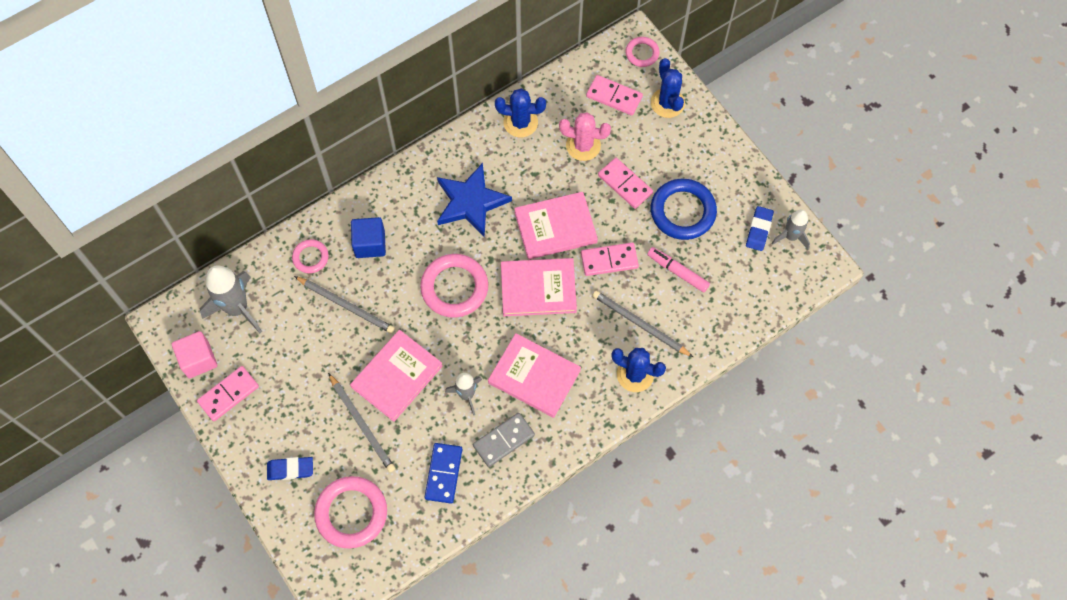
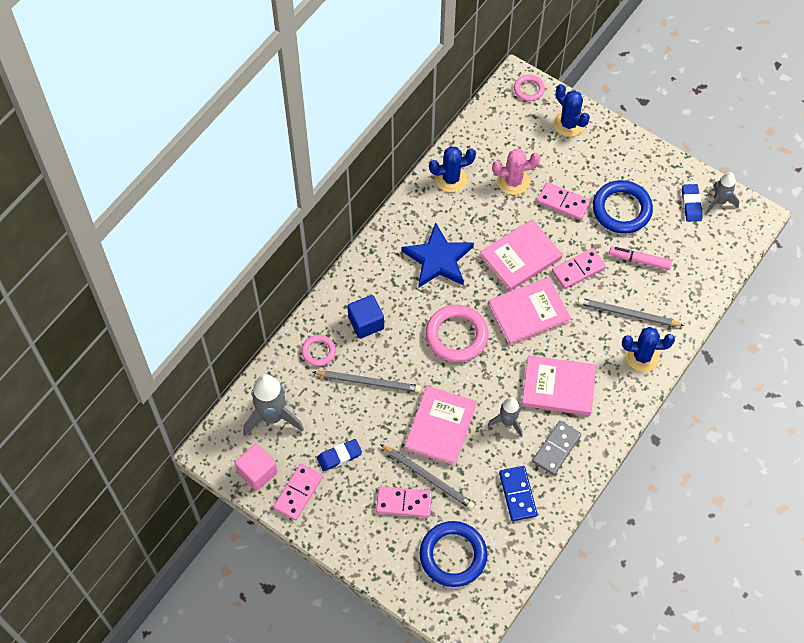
camera: 20 degrees left, 5 degrees down
blue eraser [267,457,313,480] -> blue eraser moved to [317,439,362,472]
pink ring [314,476,387,549] -> blue ring [420,521,487,587]
pink domino [586,75,643,116] -> pink domino moved to [376,486,432,518]

